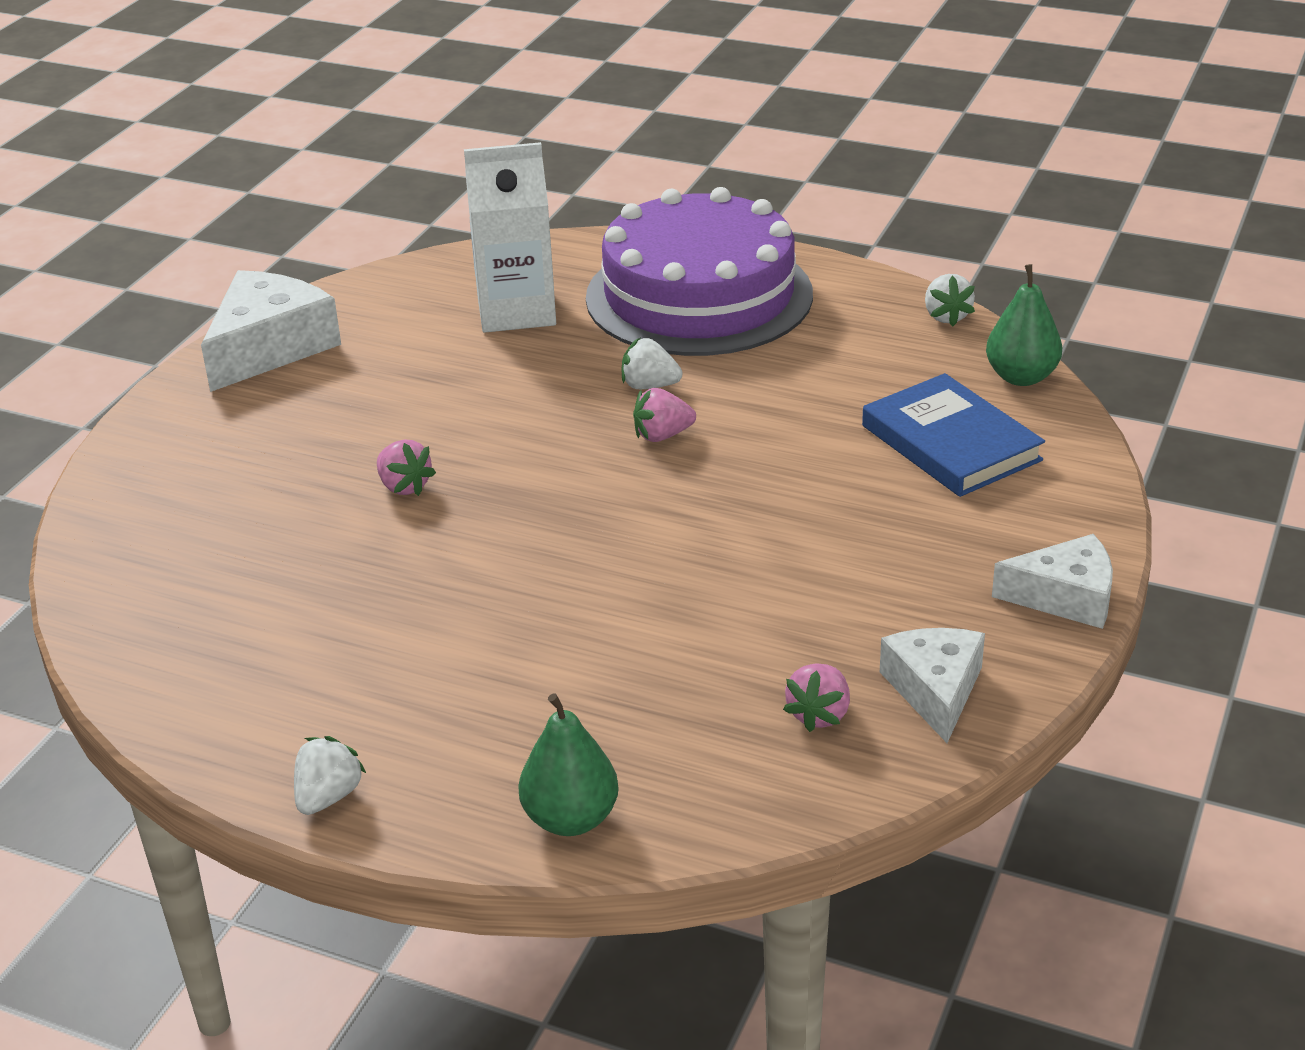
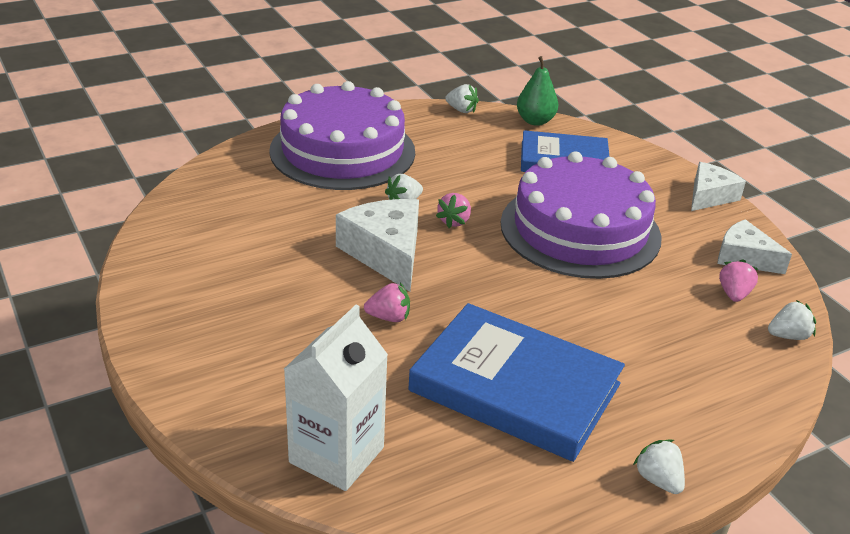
camera: 55 degrees left, 0 degrees up
white cheese [201,270,341,392] -> white cheese moved to [336,199,419,292]
white carton [464,142,556,333] -> white carton moved to [284,305,388,491]
green pear [518,694,619,836] -> none
pink strawberry [783,664,850,732] -> pink strawberry turned 135 degrees counterclockwise [719,259,758,302]
none -> blue book [408,303,625,462]
none -> purple cake [501,151,661,279]
none -> white strawberry [768,300,816,340]

